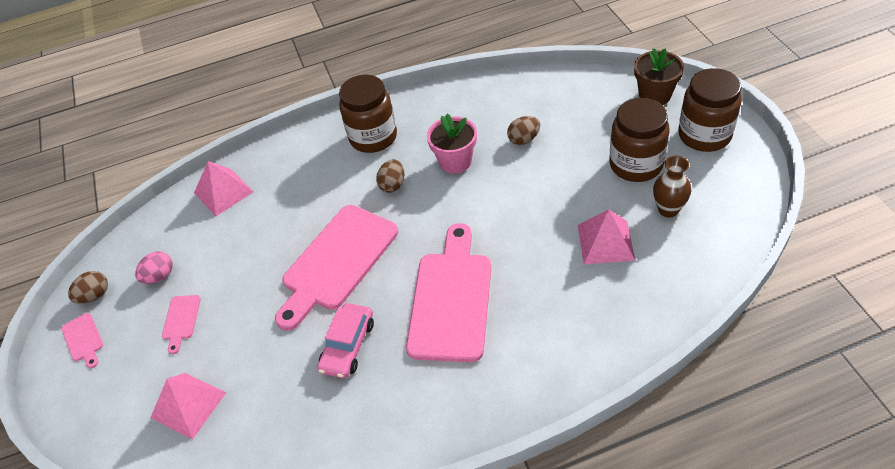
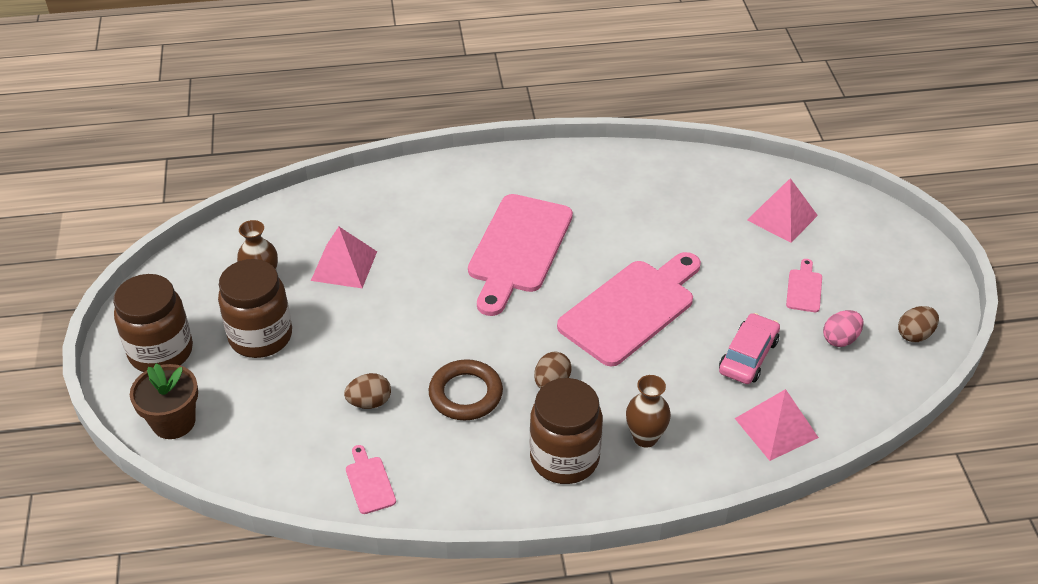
camera: 175 degrees left, 5 degrees down
pink cutting board [61,313,103,368] -> pink cutting board moved to [346,445,396,514]
pink car [317,303,374,379] -> pink car moved to [719,313,780,384]
pink flower pot [427,114,477,174] -> brown ring [428,359,503,420]
none -> brown vase [626,375,671,448]

